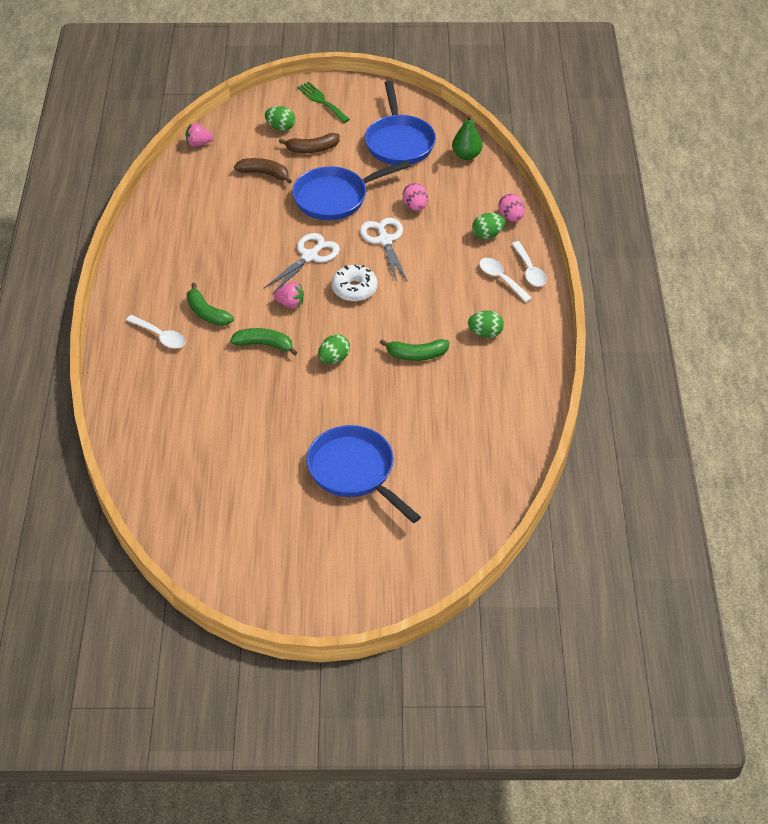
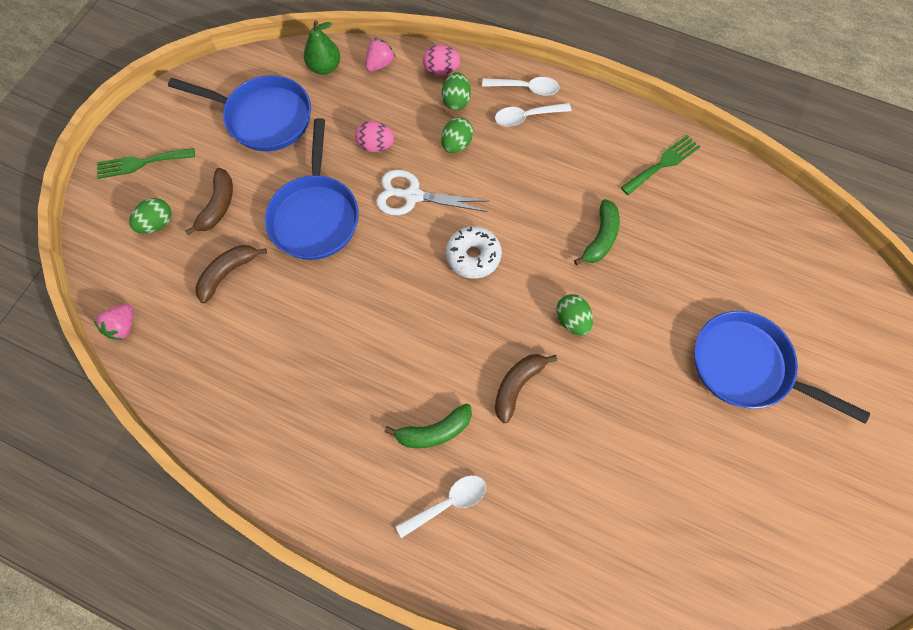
camera: 65 degrees left, 20 degrees up
green banana [230,328,297,356] -> brown banana [495,354,557,423]
white scissors [264,233,340,294] -> none
pink strawberry [274,282,304,308] -> pink strawberry moved to [365,38,395,72]
blue pan [306,425,421,523] -> blue pan turned 45 degrees clockwise [694,311,870,424]
green egg [468,311,504,338] -> green egg moved to [441,117,473,153]
none -> green fork [621,135,700,195]

